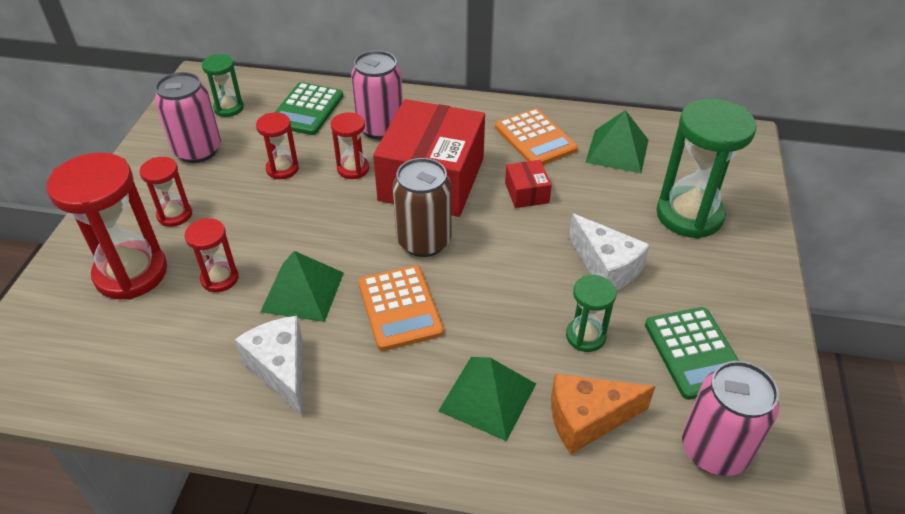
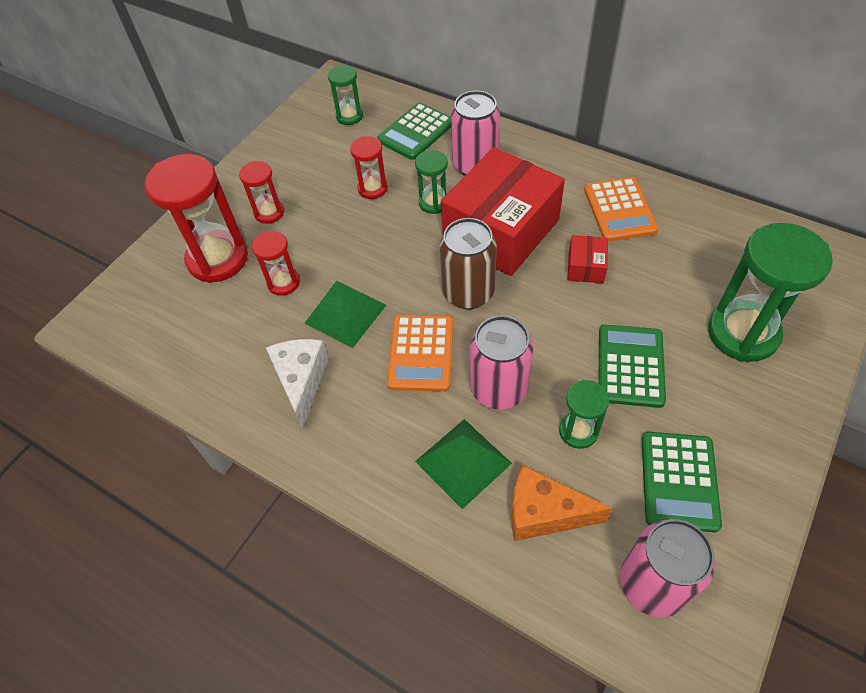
camera: 25 degrees right, 10 degrees up
pink can [155,72,221,163] -> pink can moved to [470,315,533,410]
red hourglass [331,112,369,179] -> green hourglass [415,150,448,214]
white cheese [569,214,650,290] -> green calculator [598,325,666,408]
green pyramid [585,110,648,173] -> none

